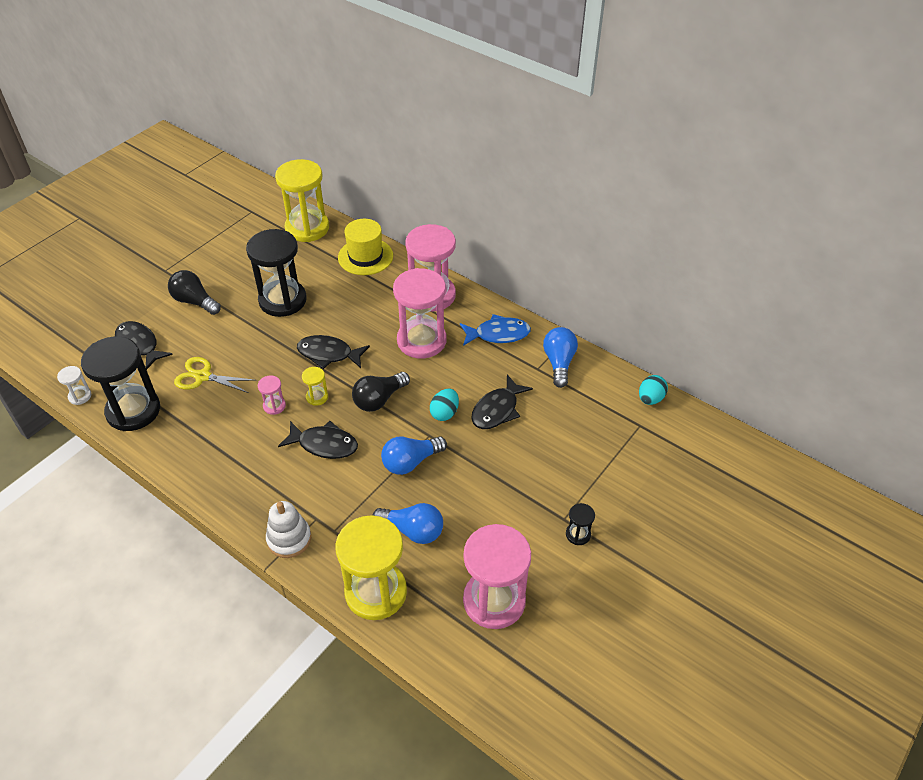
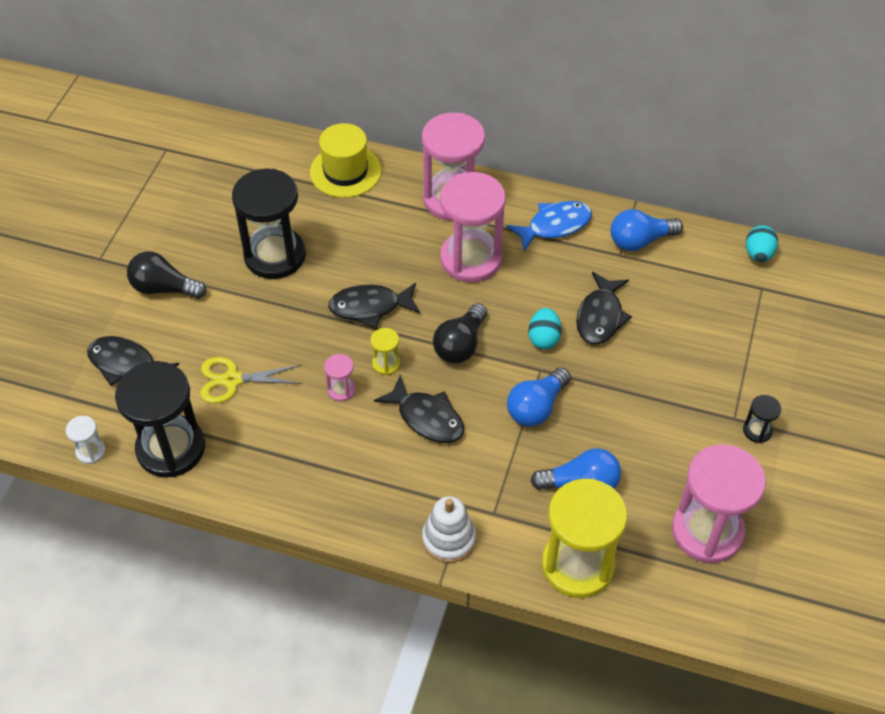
camera: 20 degrees left, 5 degrees up
yellow hourglass [275,159,329,242] -> none
black fish [278,421,358,459] -> black fish turned 45 degrees clockwise [374,375,464,443]
blue light bulb [543,327,578,388] -> blue light bulb turned 90 degrees counterclockwise [611,209,683,251]

